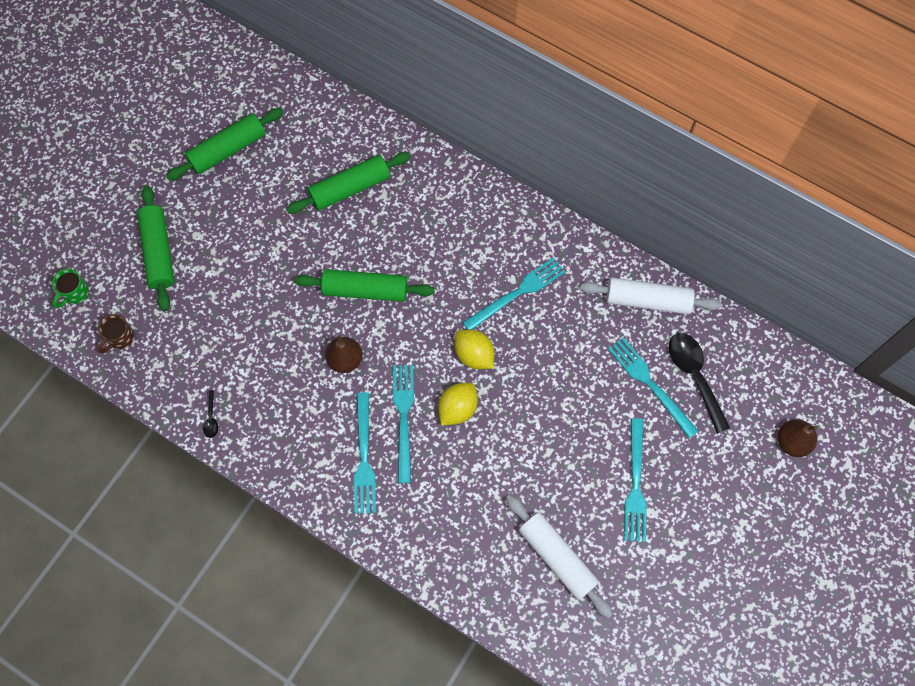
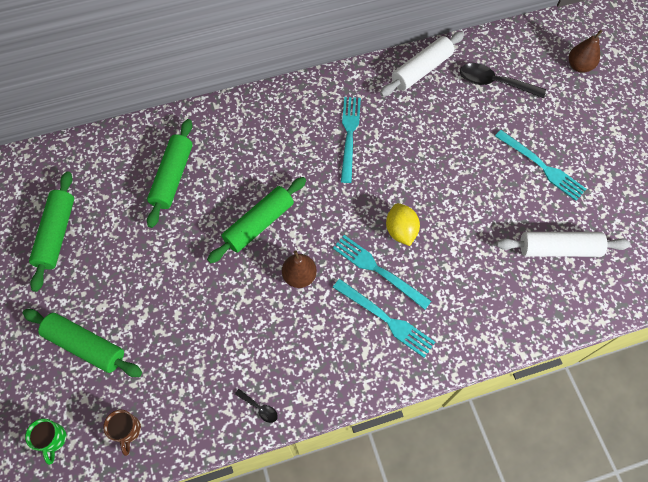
camera: 50 degrees left, 5 degrees down
yellow lemon [455,330,494,369] -> none
turquoise fork [608,337,698,438] -> none

